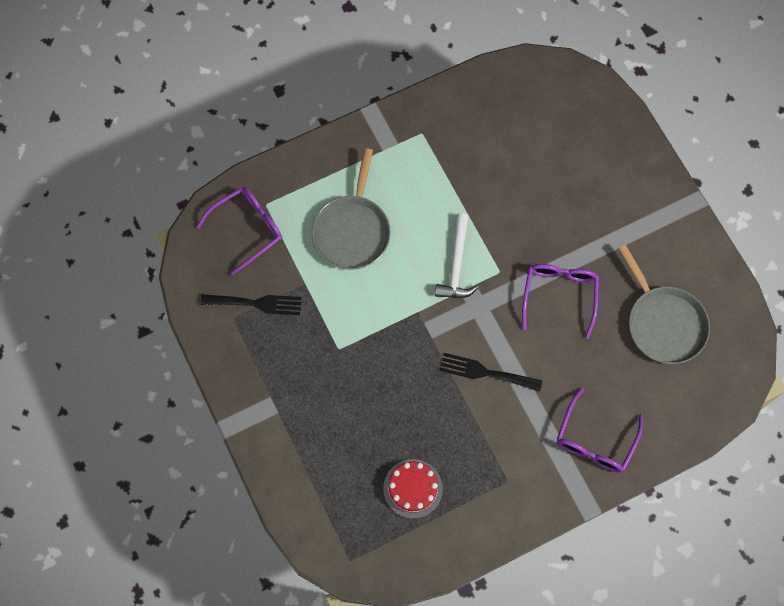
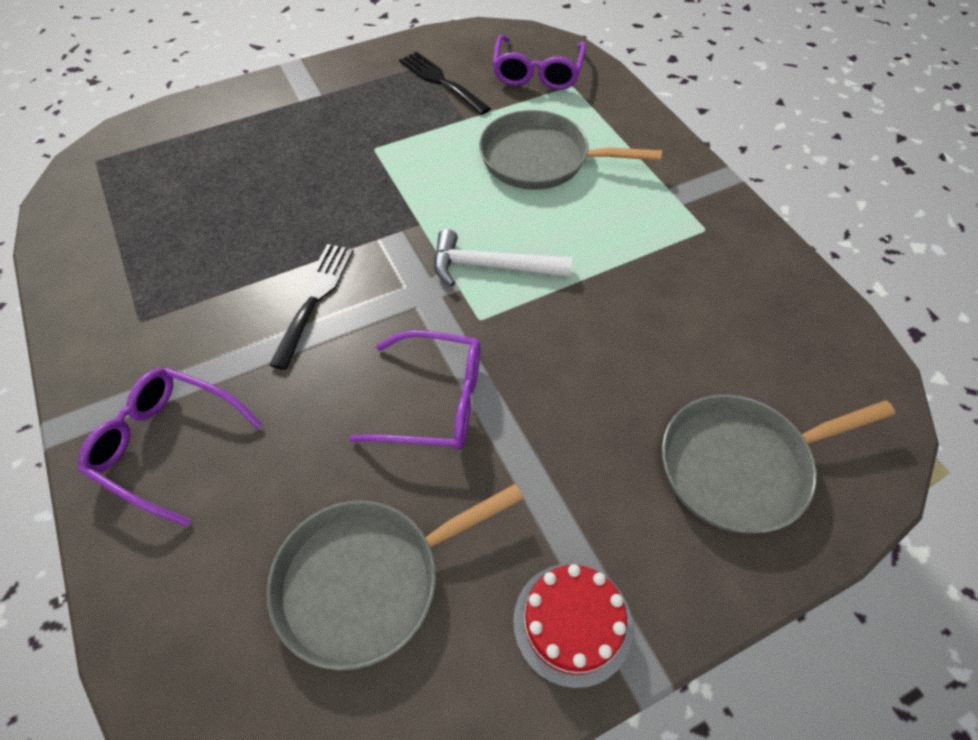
camera: 90 degrees right, 15 degrees down
purple glasses [197,187,282,276] -> purple glasses turned 45 degrees clockwise [493,35,586,90]
black fork [200,294,302,315] -> black fork turned 135 degrees clockwise [399,51,491,115]
red cake [383,459,443,519] -> red cake moved to [513,564,633,688]
none -> grey pan [662,394,895,534]

